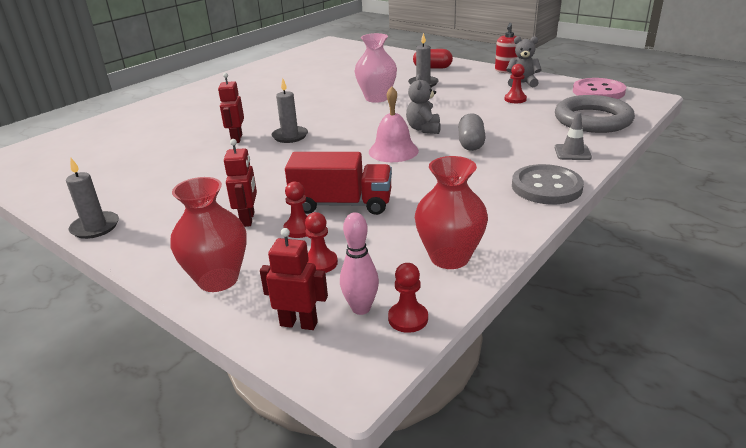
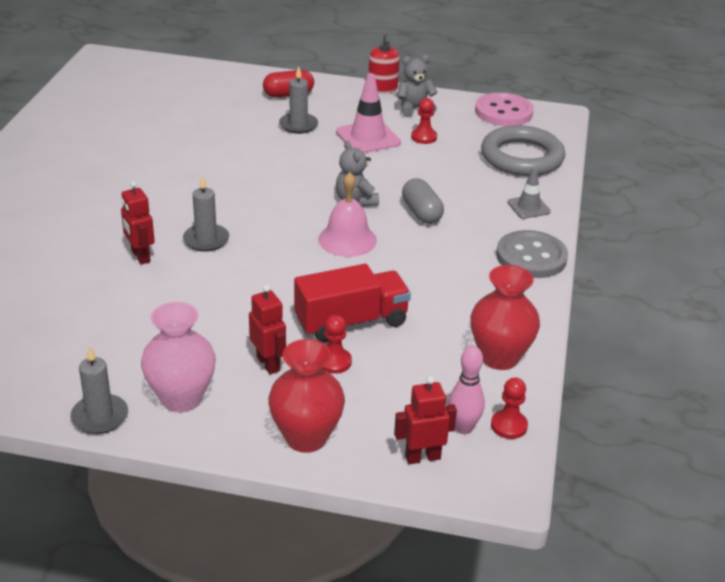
camera: 30 degrees left, 5 degrees up
red pawn [305,212,338,273] -> none
pink vase [355,33,397,103] -> pink vase moved to [141,302,216,412]
none -> pink traffic cone [336,73,401,153]

